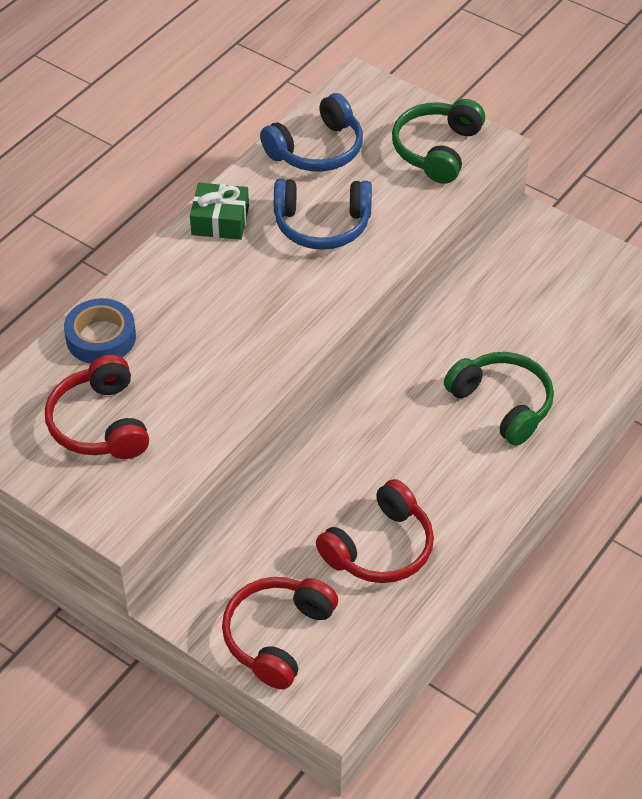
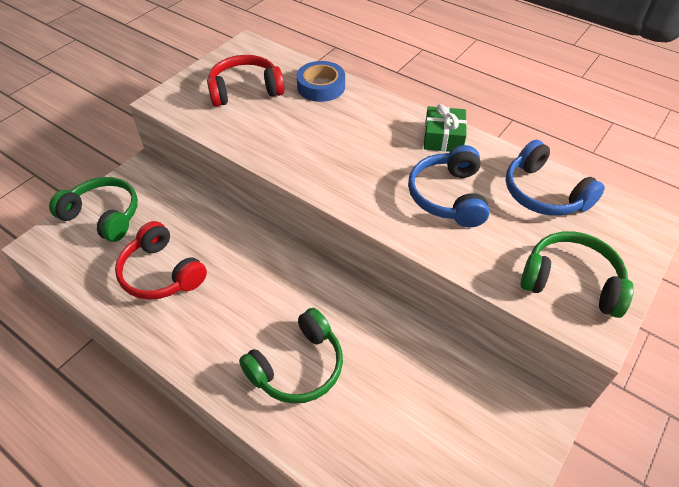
camera: 90 degrees right, 0 degrees up
red headphones [222,577,338,689] -> green headphones [49,177,138,242]

